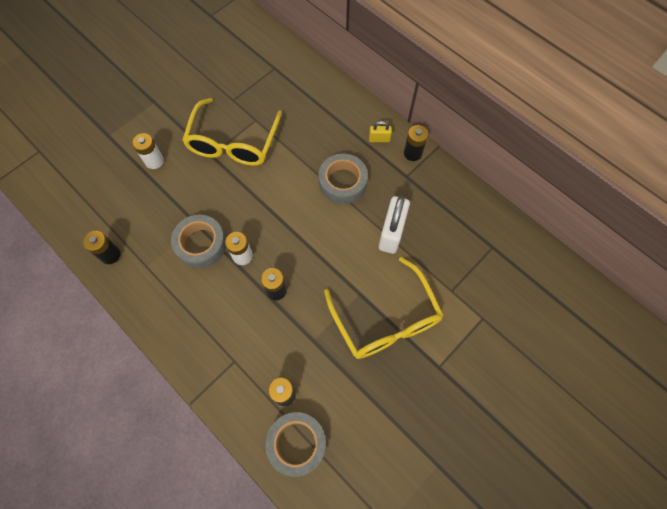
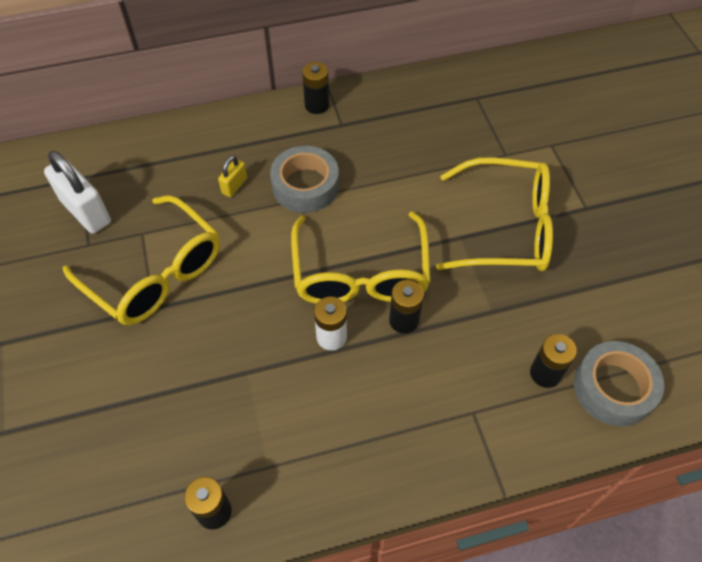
camera: 60 degrees left, 10 degrees down
white battery [132,133,164,169] -> none
grey tape [171,215,226,268] -> none
yellow padlock [369,121,392,142] -> yellow padlock moved to [218,156,247,197]
white padlock [379,196,410,254] -> white padlock moved to [44,151,111,234]
none -> yellow glasses [291,212,431,304]

